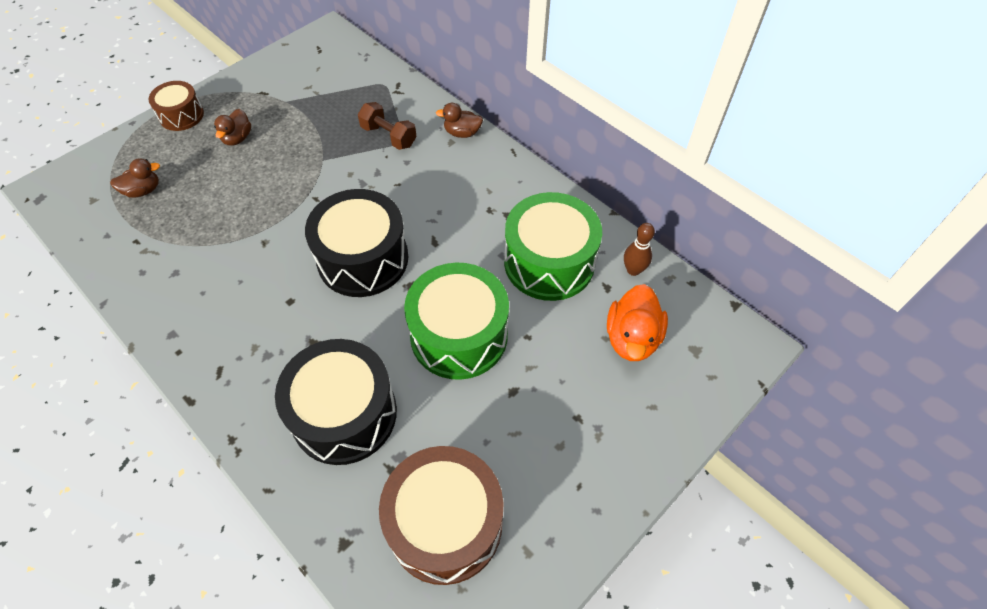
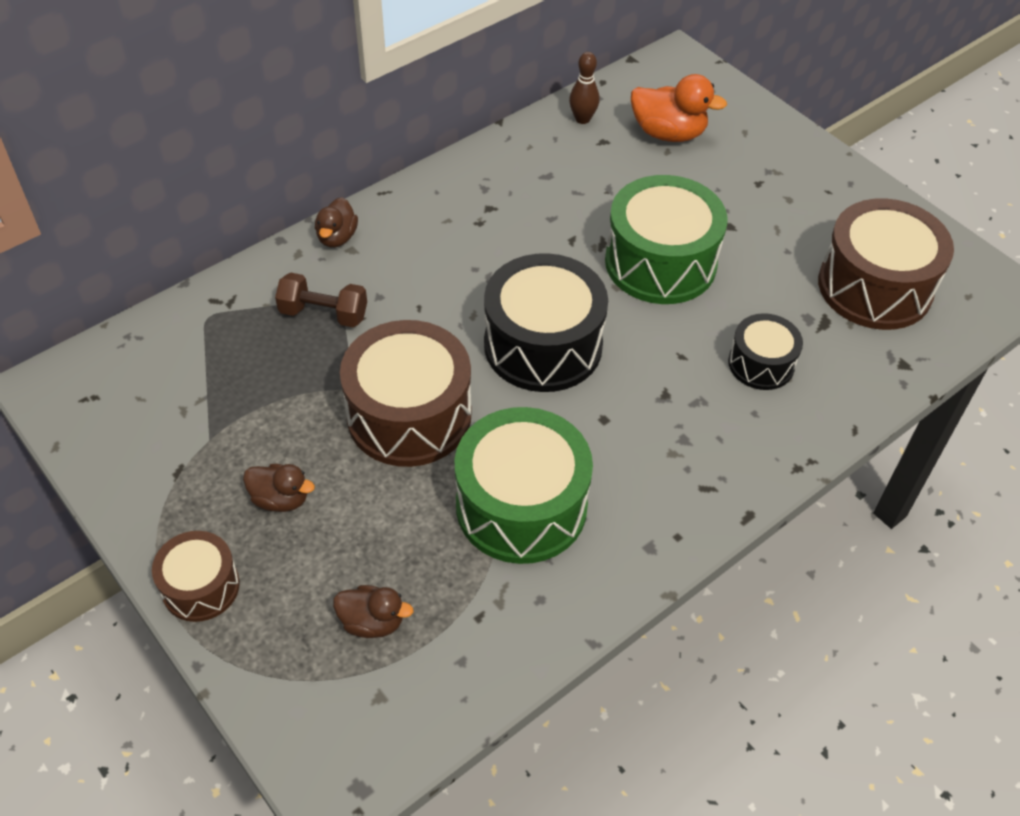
camera: 85 degrees left, 5 degrees down
brown duck [110,158,160,198] -> brown duck turned 120 degrees clockwise [333,585,413,638]
black drum [275,339,397,465] -> black drum [728,313,803,390], size x0.55
brown dumbbell [358,102,417,150] -> brown dumbbell turned 60 degrees clockwise [275,272,367,327]
green drum [504,192,602,301] -> green drum moved to [455,407,593,564]
none -> brown drum [340,320,471,467]

